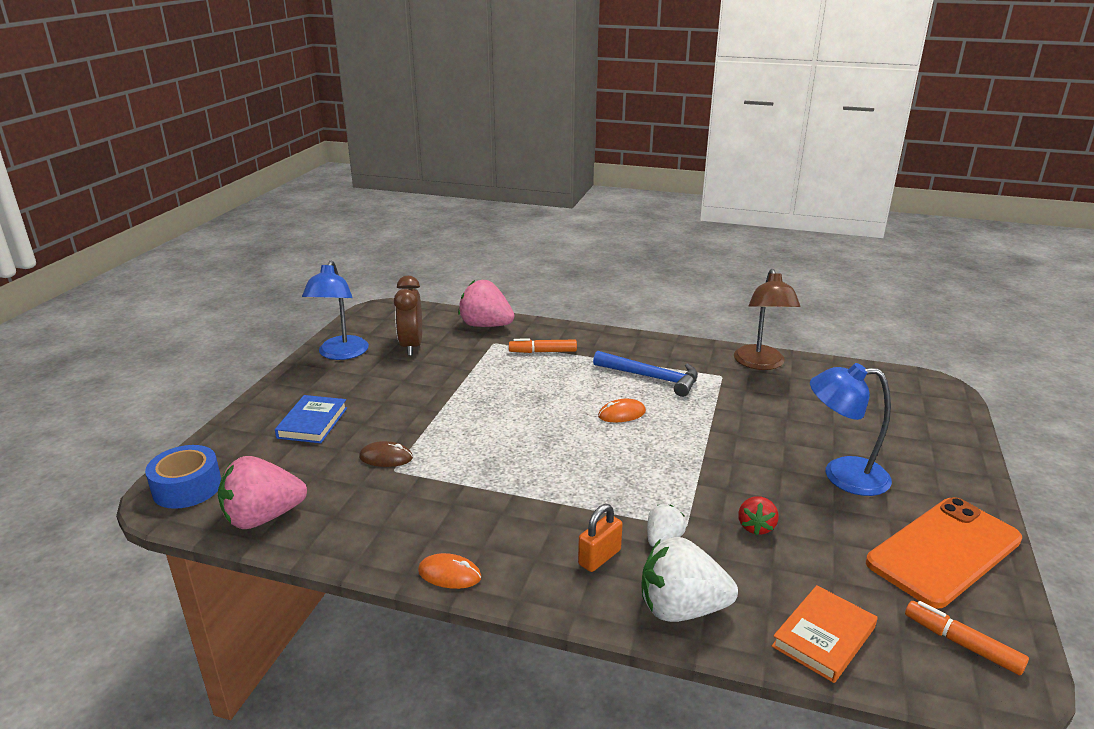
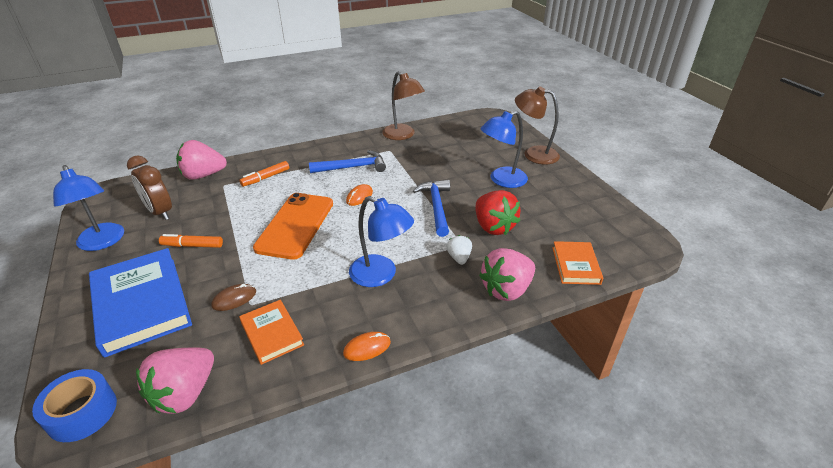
camera: 40 degrees left, 10 degrees up
blue book [275,395,347,443] -> blue book [89,248,192,358], size x1.87
orange padlock [578,504,623,572] -> none
white strawberry [641,537,738,622] -> pink strawberry [479,248,535,301]
red strawberry [738,496,779,535] -> red strawberry [475,190,521,235], size x1.87
orange phone [866,497,1022,609] -> orange phone moved to [253,193,333,260]
orange marker [905,601,1029,675] -> orange marker moved to [159,234,223,248]
none -> orange book [239,300,304,365]
none -> blue lamp [349,196,414,287]
none -> blue hammer [413,180,450,237]
none -> brown lamp [515,86,560,164]

